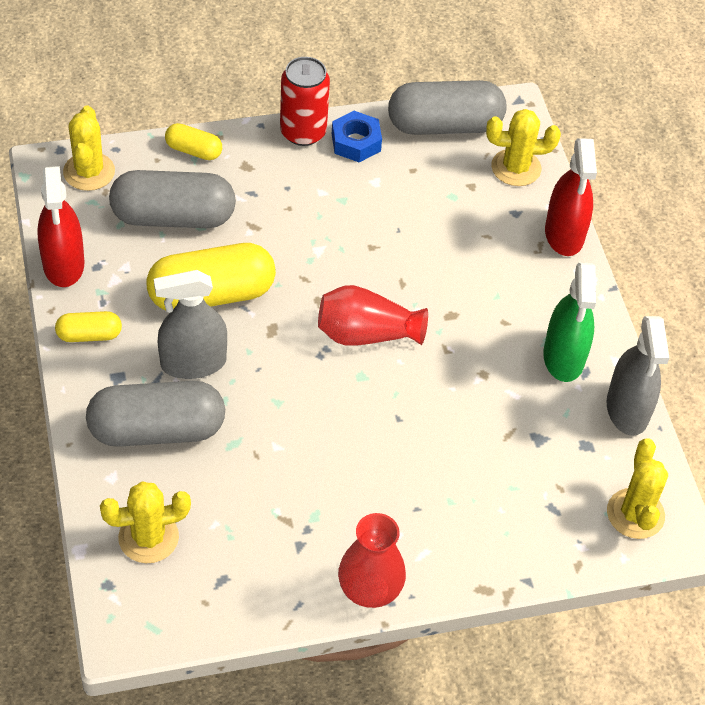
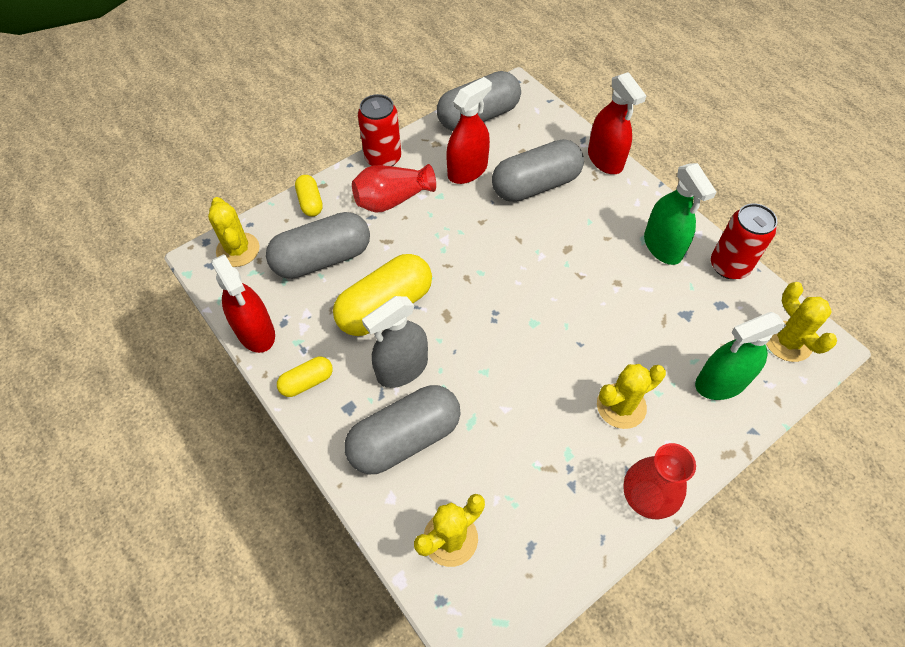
camera: 20 degrees left, 5 degrees up
yellow capsule [165,123,222,160] -> yellow capsule turned 75 degrees clockwise [295,175,323,217]
red vase [318,285,428,346] -> red vase moved to [352,164,436,212]
blue nut [332,111,382,163] -> none
yellow cactus [486,109,561,186] -> yellow cactus moved to [597,364,666,429]
grey spray bottle [606,316,669,436] -> red can [711,203,777,279]
none -> red spray bottle [447,77,492,184]
none -> grey capsule [492,139,584,202]
none -> green spray bottle [695,312,786,400]

